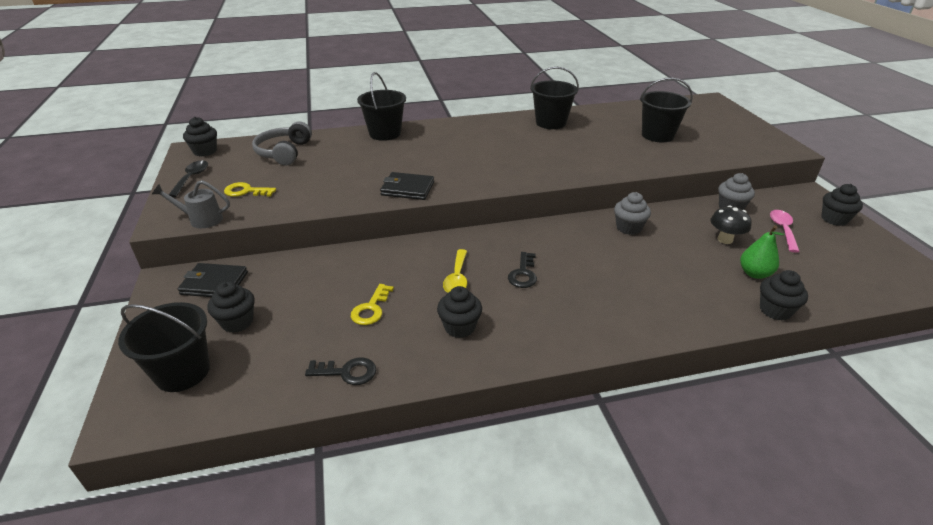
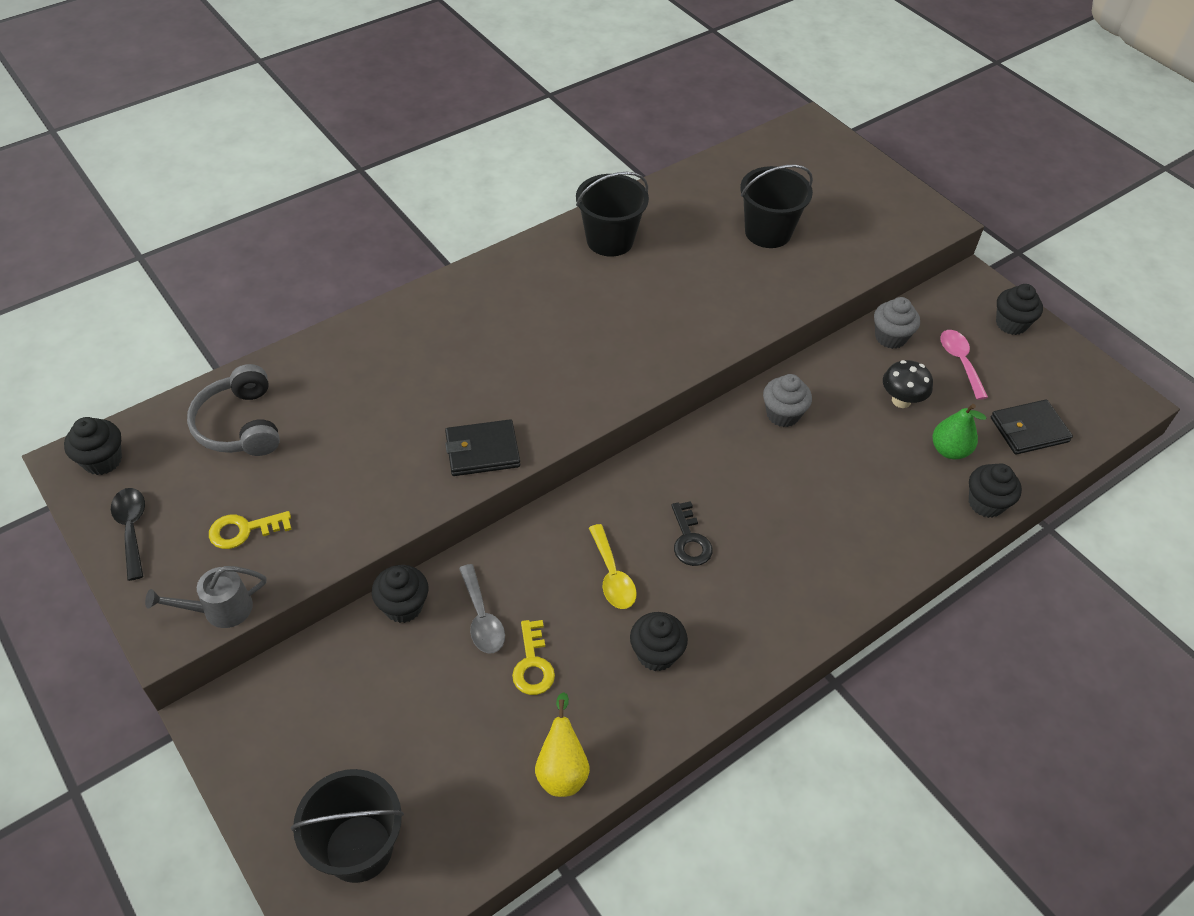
camera: 25 degrees left, 15 degrees up
black wallet [178,263,248,297] -> black wallet moved to [991,400,1073,455]
black cupcake [207,281,255,333] -> black cupcake moved to [372,565,429,623]
black key [305,357,376,385] -> yellow pear [535,692,590,797]
black bucket [357,72,406,141] -> none
none -> grey spoon [459,564,505,654]

